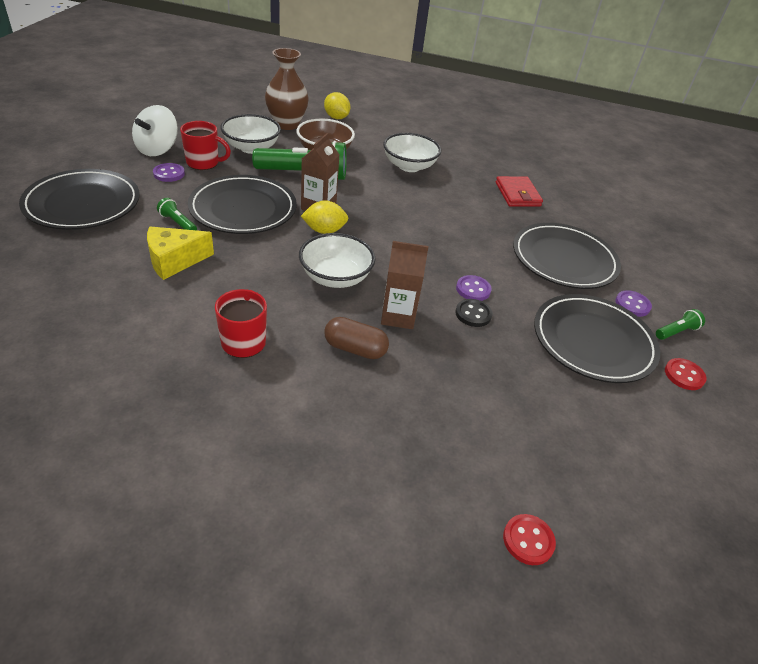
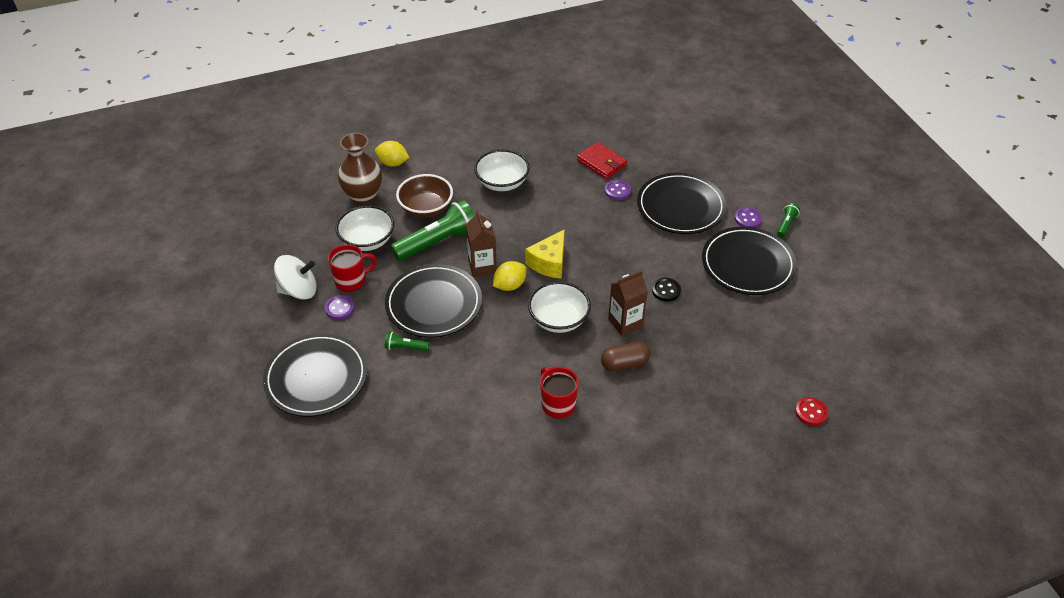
camera: 30 degrees left, 5 degrees up
white spinning top [132,105,178,156] -> white spinning top turned 90 degrees counterclockwise [274,255,317,300]
yellow cheese [147,226,214,280] -> yellow cheese moved to [525,229,565,279]
purple button [456,275,492,301] -> purple button moved to [605,180,631,200]
red button [665,358,707,390] -> none

